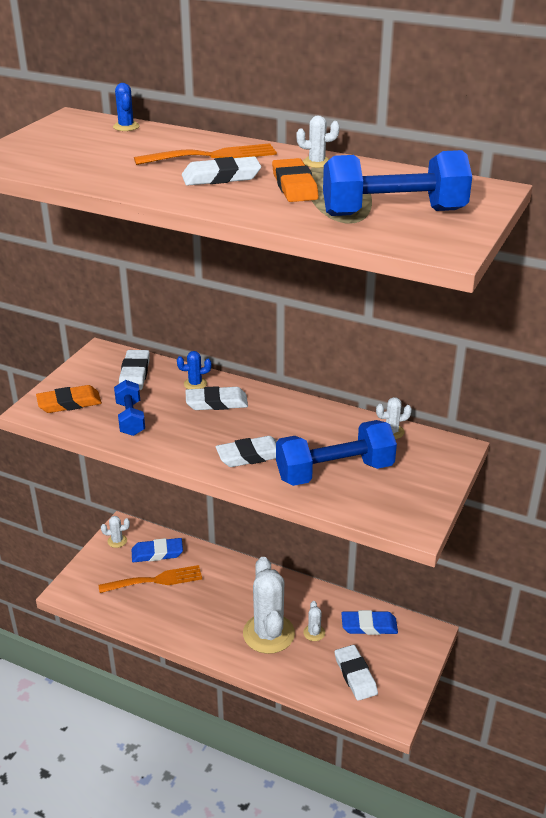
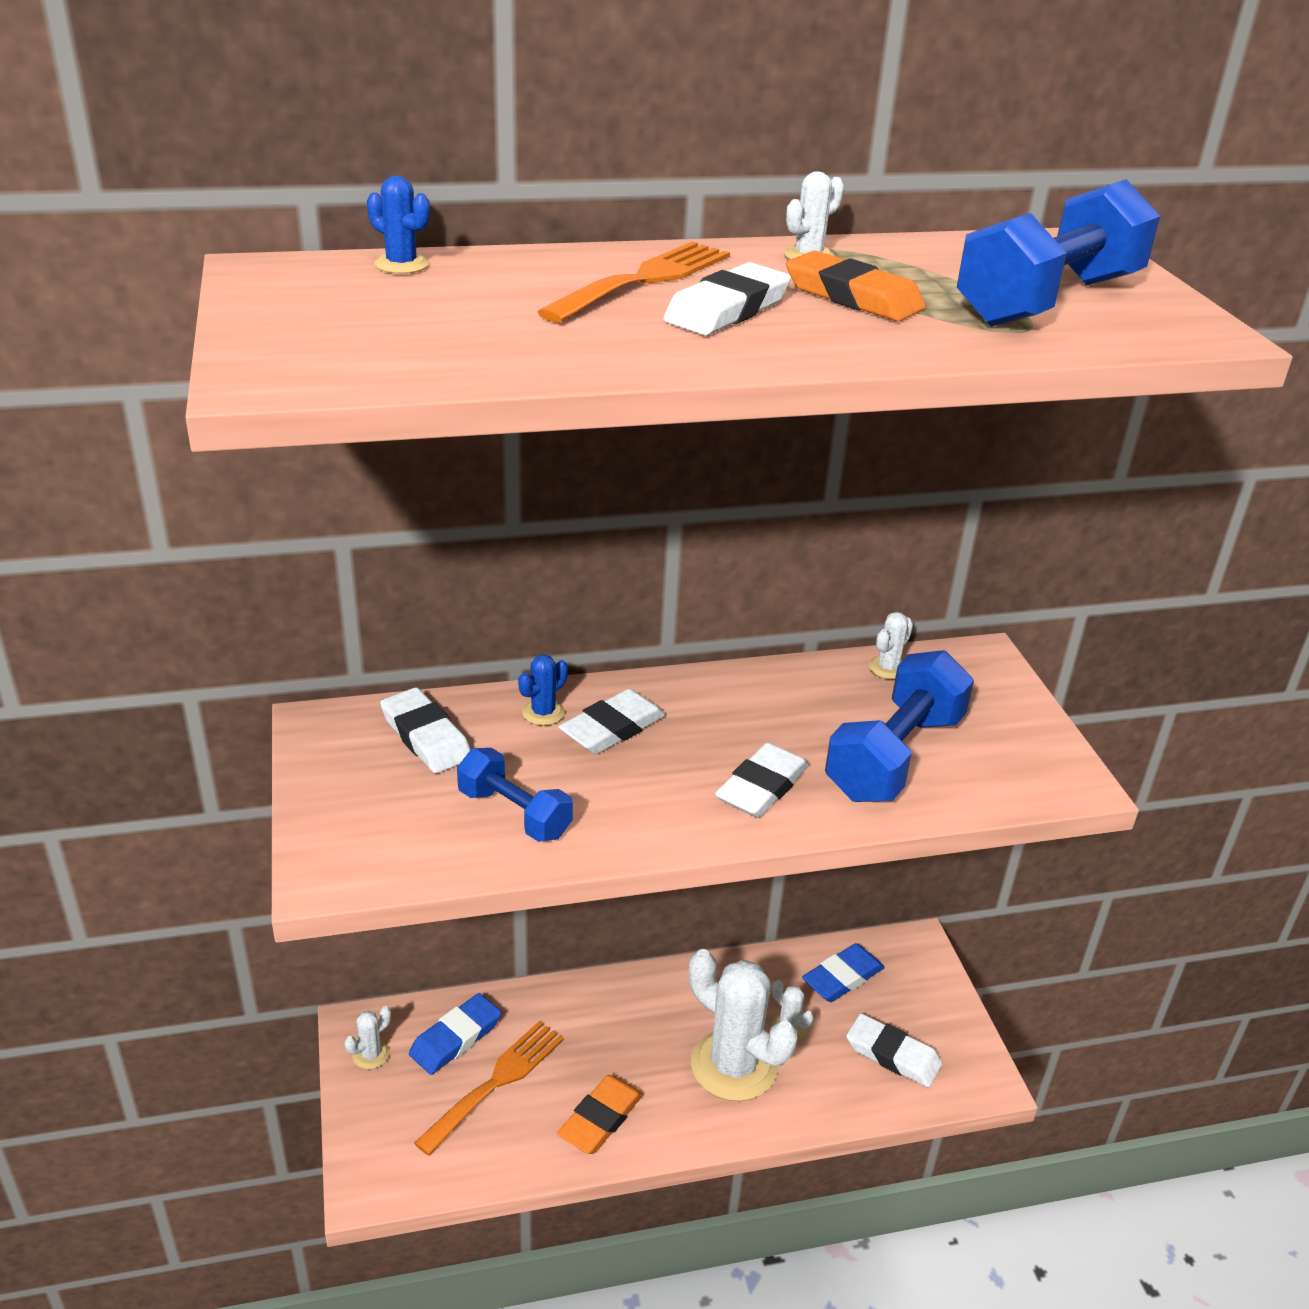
camera: 40 degrees left, 0 degrees up
orange eraser [36,385,102,413] -> orange eraser moved to [557,1075,643,1154]

